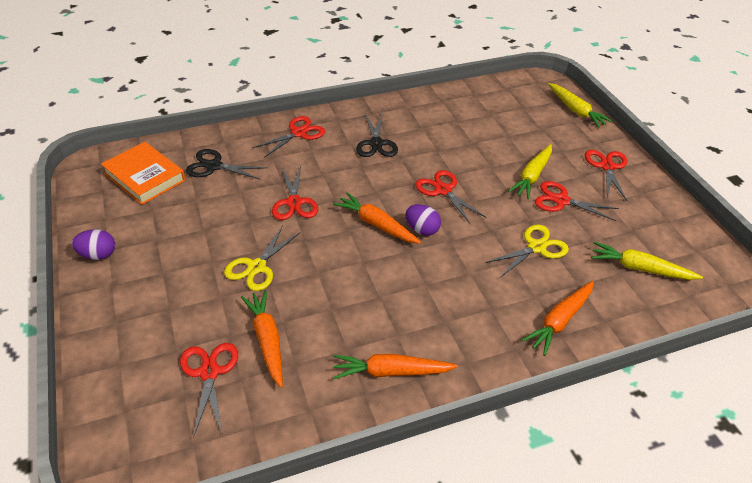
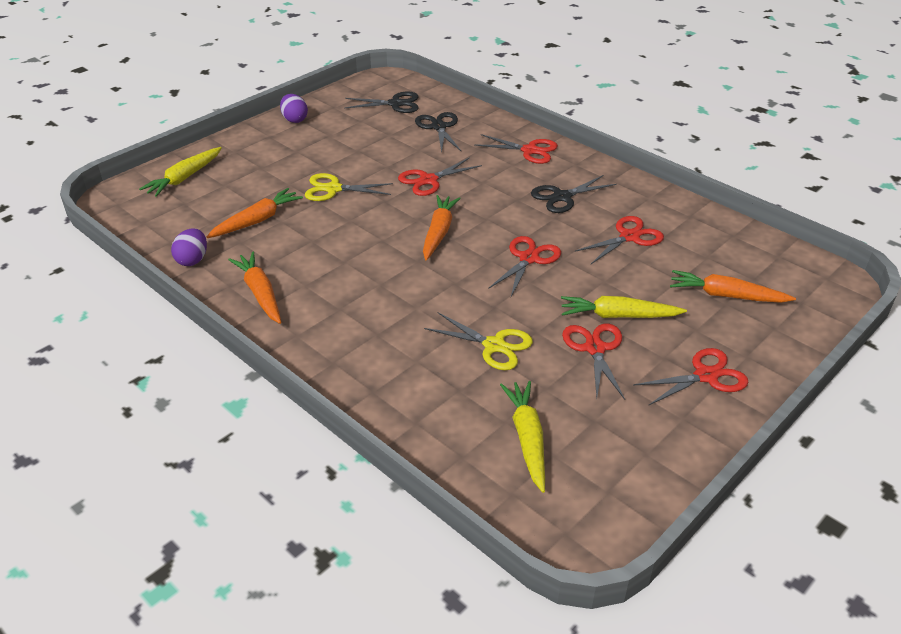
camera: 65 degrees right, 5 degrees down
orange book [101,142,186,205] -> black scissors [344,92,419,113]
red scissors [180,343,238,438] -> red scissors moved to [575,216,664,264]
purple egg [405,204,441,236] -> purple egg moved to [171,228,207,266]
orange carrot [522,281,594,356] -> orange carrot moved to [670,270,796,303]
yellow carrot [548,83,613,128] -> yellow carrot moved to [139,147,222,197]

